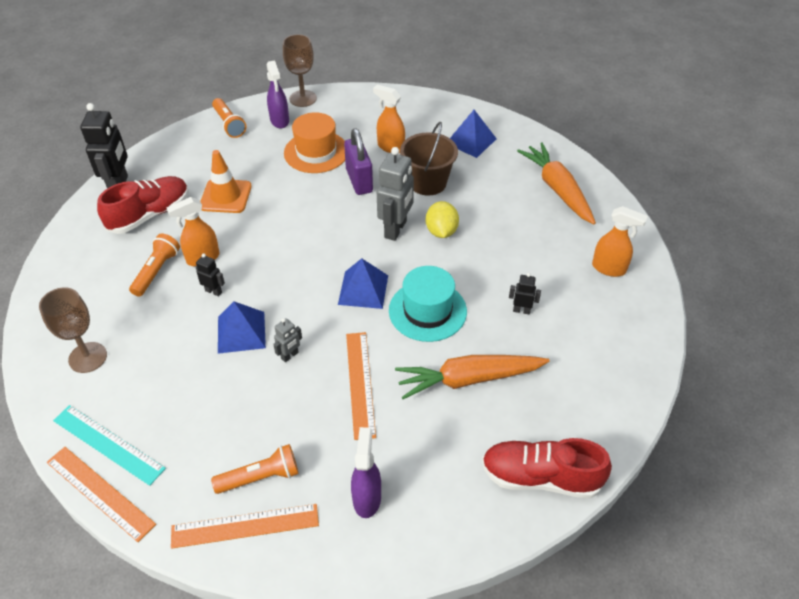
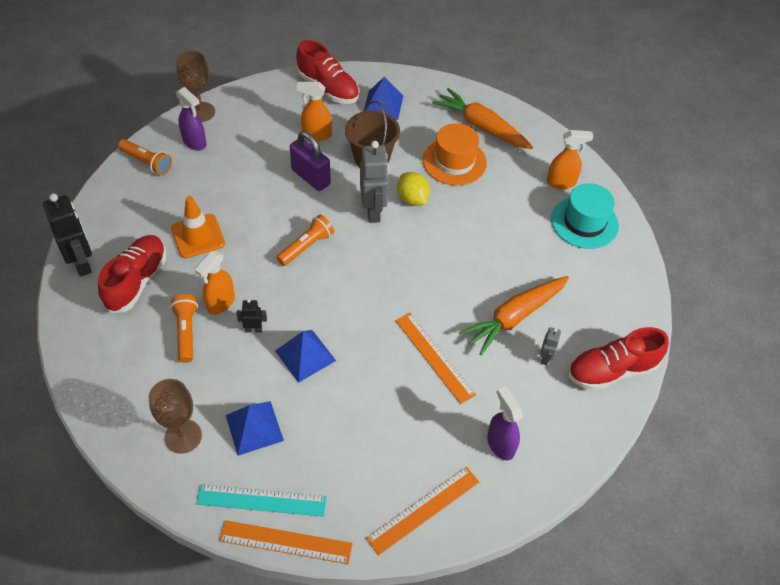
camera: 30 degrees left, 5 degrees up
orange flashlight [211,444,299,494] -> orange flashlight moved to [276,215,334,266]
grey robot [273,318,302,362] -> grey robot moved to [540,327,561,365]
orange hat [284,112,345,173] -> orange hat moved to [423,123,487,185]
blue pyramid [338,258,388,309] -> blue pyramid moved to [226,401,284,456]
turquoise hat [389,266,467,342] -> turquoise hat moved to [551,183,619,249]
black robot [509,273,541,315] -> none
none -> red shoe [296,40,359,104]

